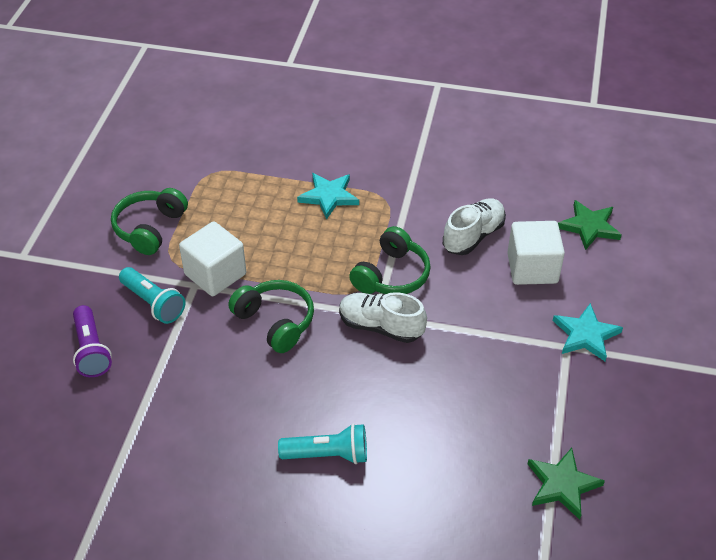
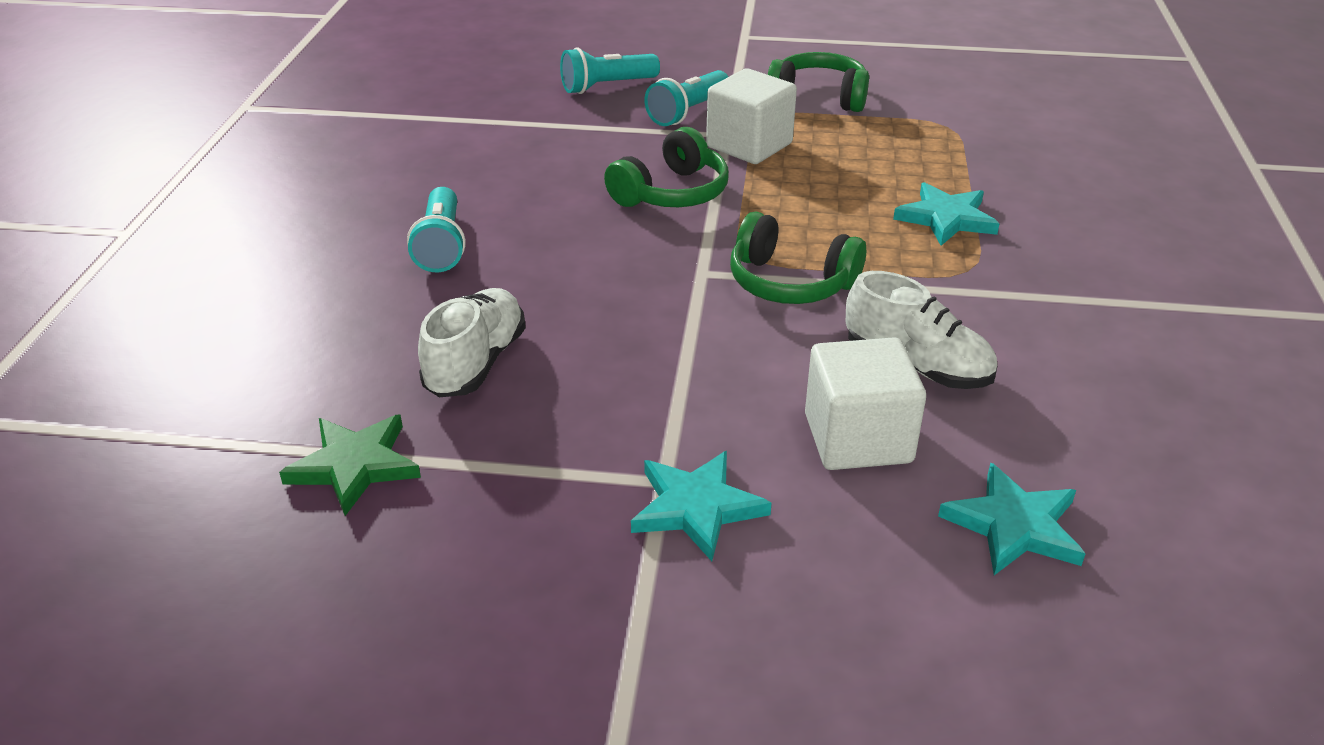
camera: 85 degrees right, 10 degrees down
purple flashlight [73,305,112,377] -> turquoise flashlight [560,47,660,94]
white shoe [339,292,427,343] -> white shoe moved to [418,288,526,397]
green star [558,200,622,250] -> turquoise star [938,462,1086,575]

